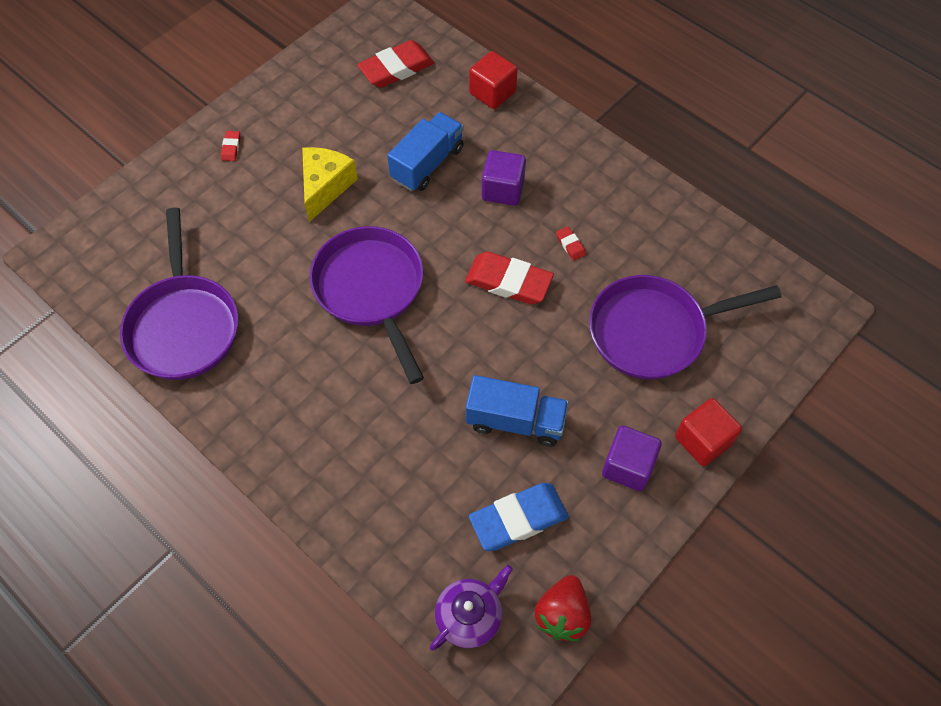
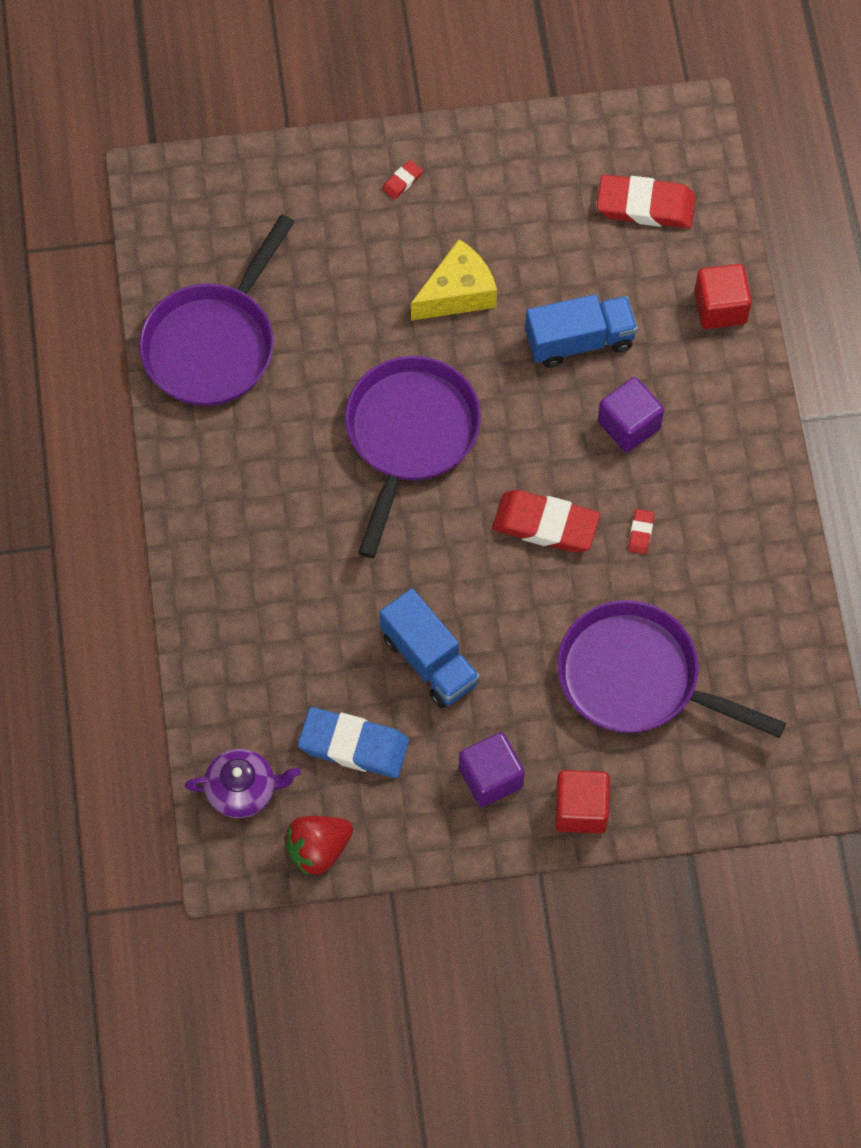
camera: 40 degrees right, 5 degrees up
red eraser [465,252,554,304] -> red eraser turned 45 degrees counterclockwise [492,490,600,553]

